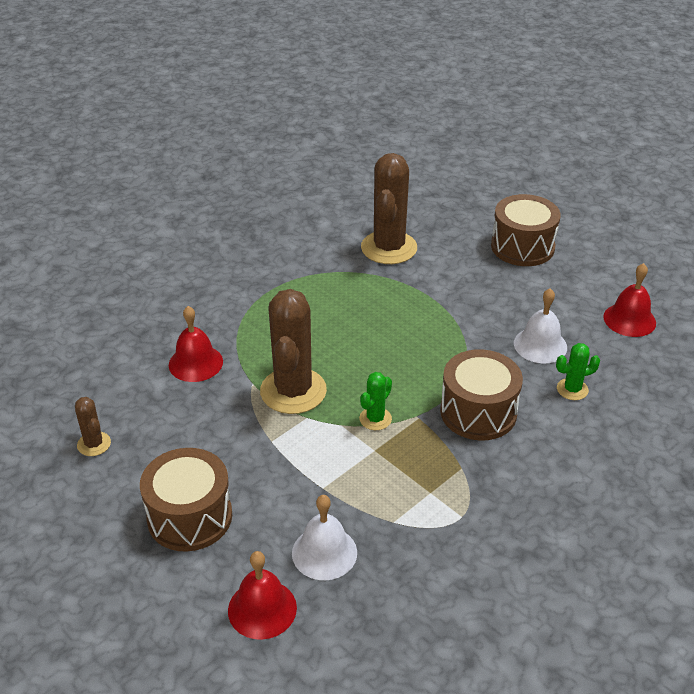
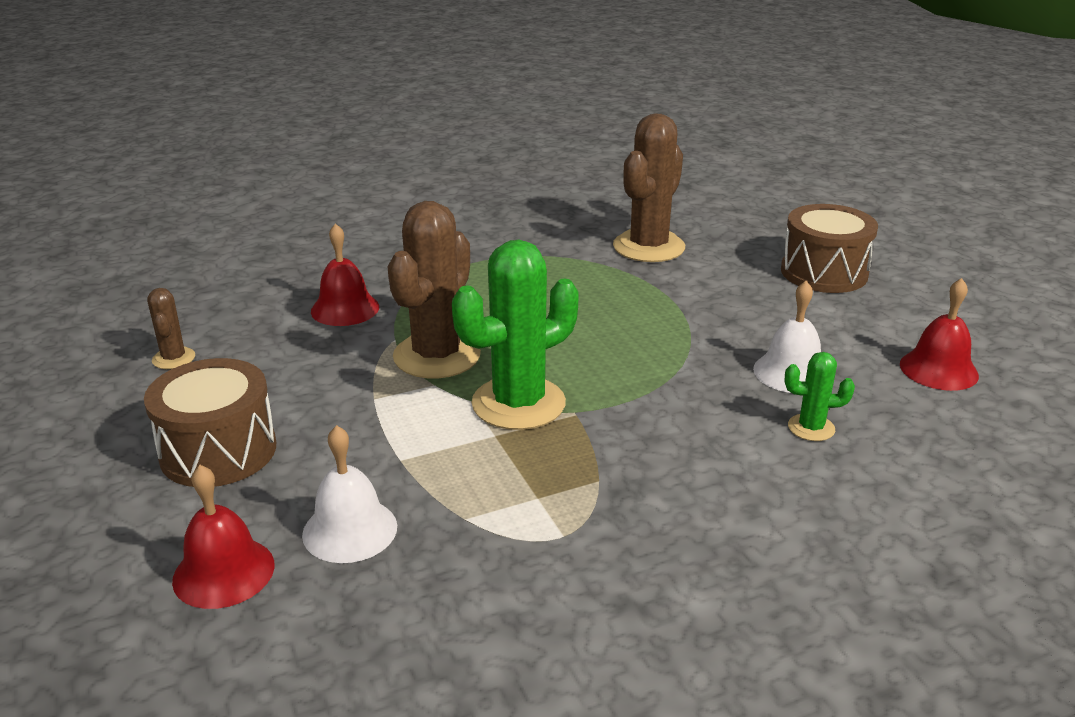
camera: 20 degrees right, 10 degrees down
green cactus [359,372,392,430] -> green cactus [452,240,579,430], size x2.10
brown drum [440,349,523,440] -> none

